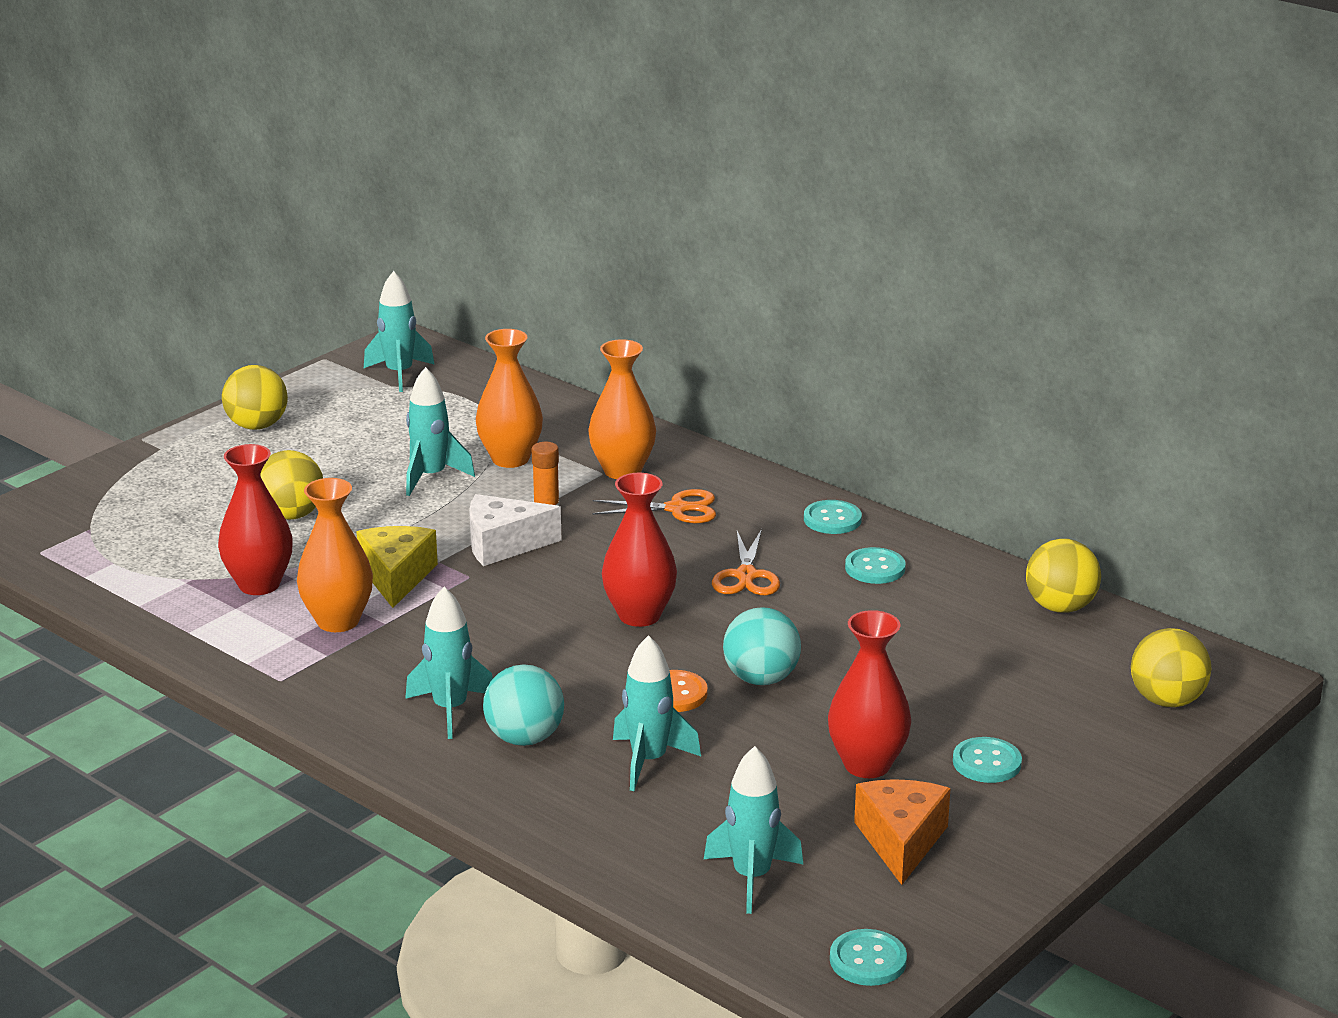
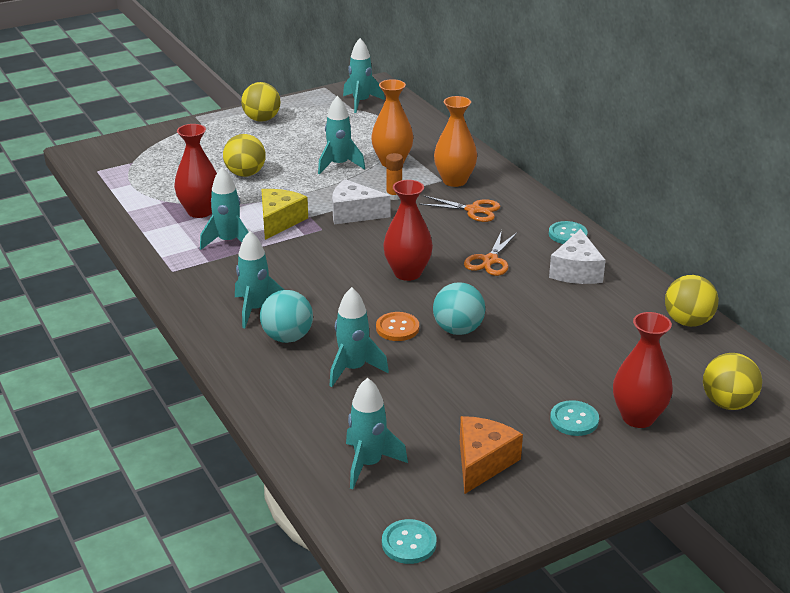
camera: 20 degrees right, 5 degrees up
orange vase [297,478,373,632] -> turquoise rocket [200,167,248,250]
red vase [828,610,911,778] -> red vase moved to [613,312,673,428]
turquoise button [845,547,906,584] -> white cheese [549,229,606,284]

